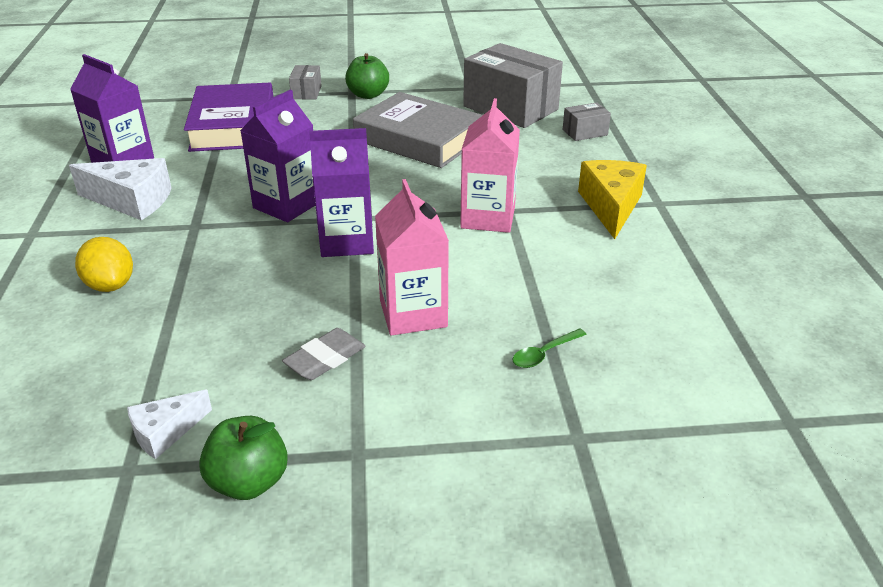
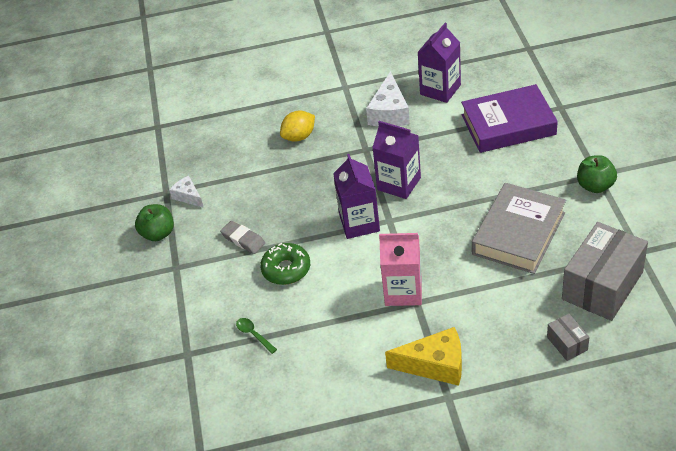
camera: 90 degrees right, 10 degrees up
grey box [289,65,322,100] -> none
pink carton [375,179,449,335] -> green donut [260,243,310,285]

